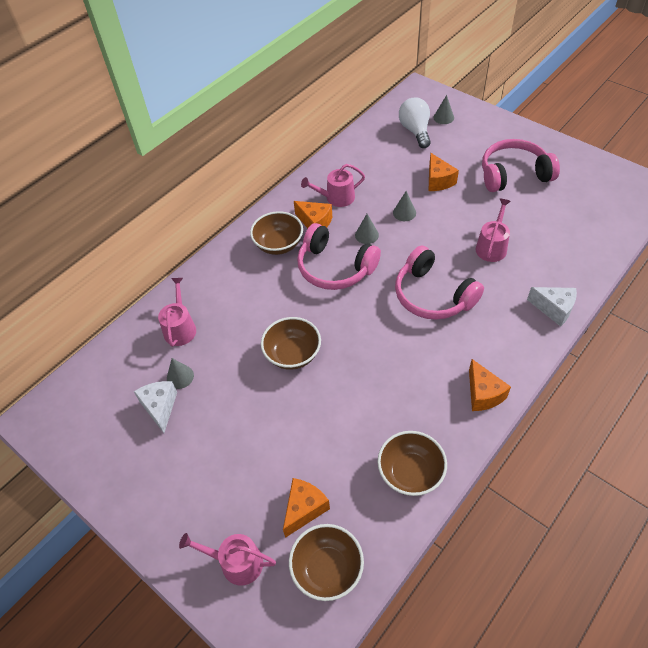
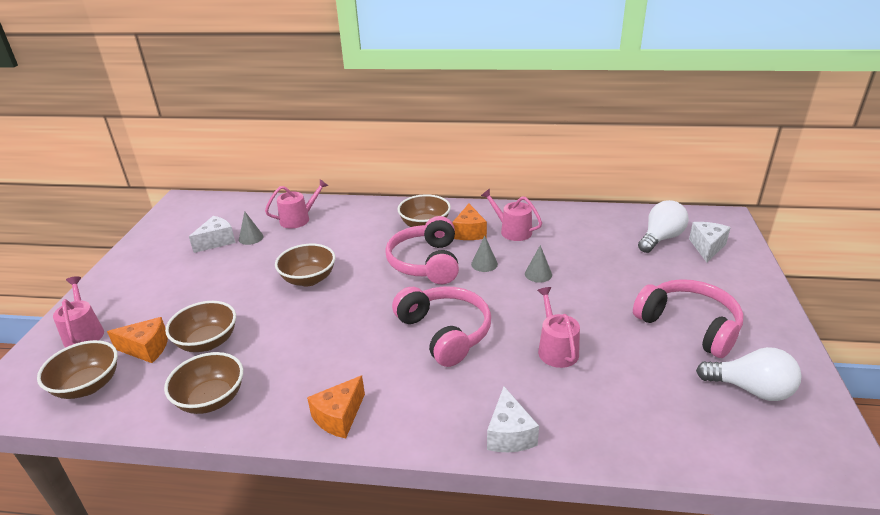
camera: 55 degrees right, 20 degrees down
pink headphones [395,246,484,320] -> pink headphones turned 135 degrees clockwise [392,286,491,367]
orange cheese [428,153,459,191] -> none
grey cone [433,95,454,124] -> white cheese [689,222,731,262]
pink watering can [476,199,511,262] -> pink watering can turned 90 degrees counterclockwise [537,287,580,368]
none -> brown bowl [165,301,236,352]
none -> white light bulb [696,347,802,401]

